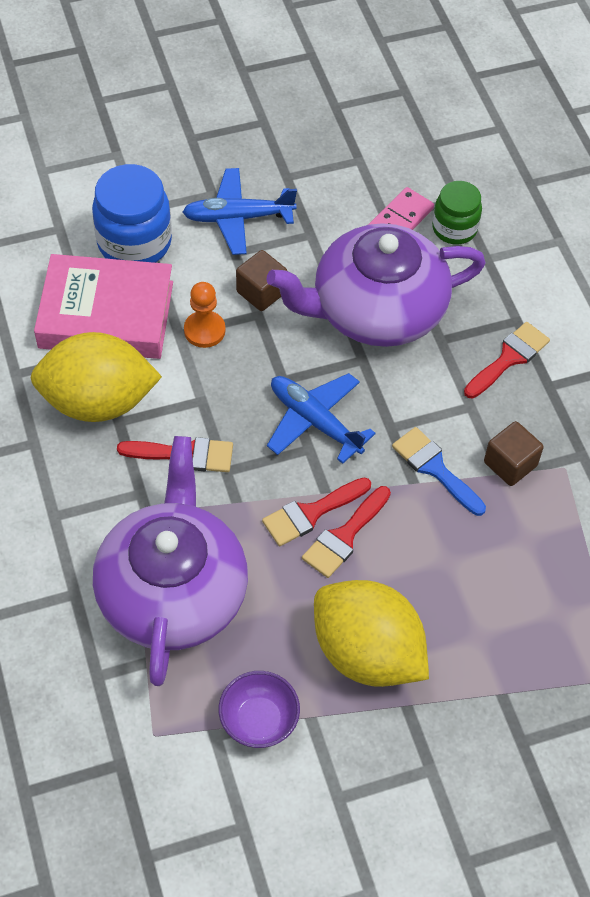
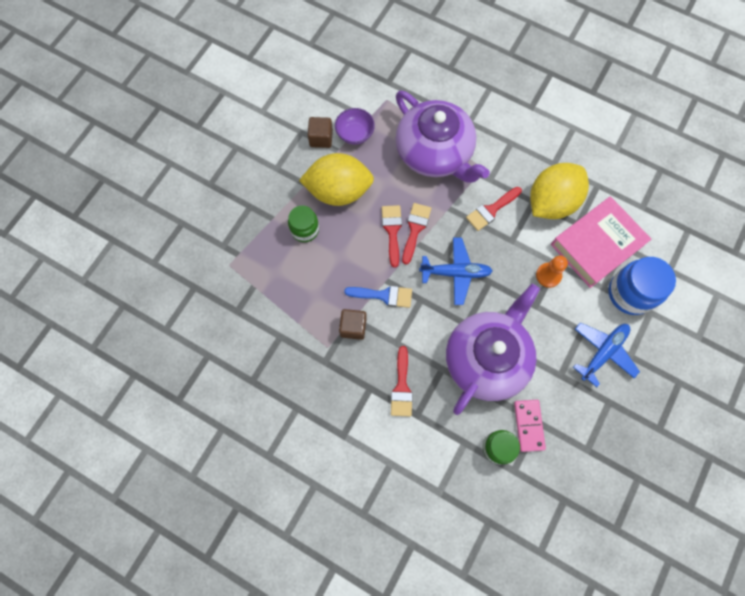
camera: 140 degrees right, 15 degrees up
brown cube [236,250,287,311] -> brown cube moved to [308,117,333,148]
none -> green jar [288,205,319,242]

